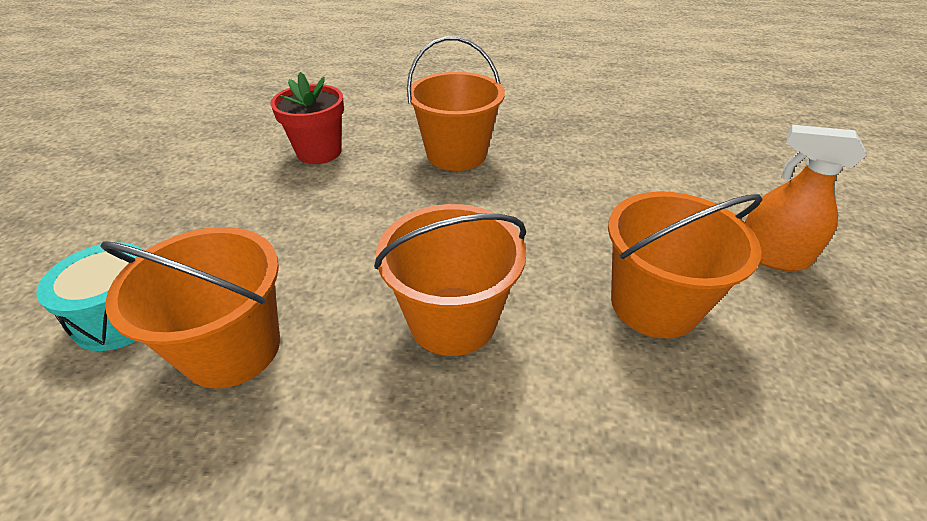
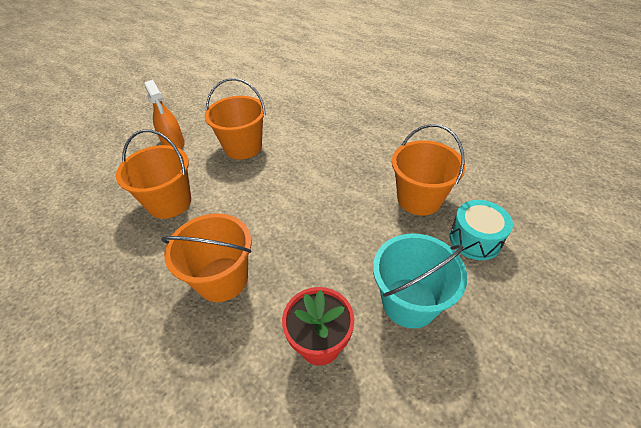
camera: 145 degrees left, 5 degrees up
orange bucket [374,204,526,356] -> orange bucket moved to [116,130,191,219]
none -> turquoise bucket [373,233,467,328]

